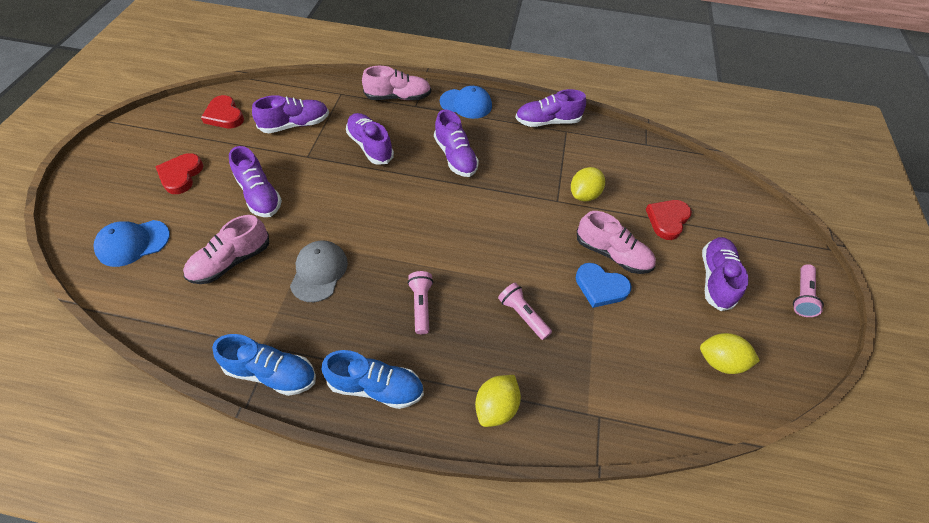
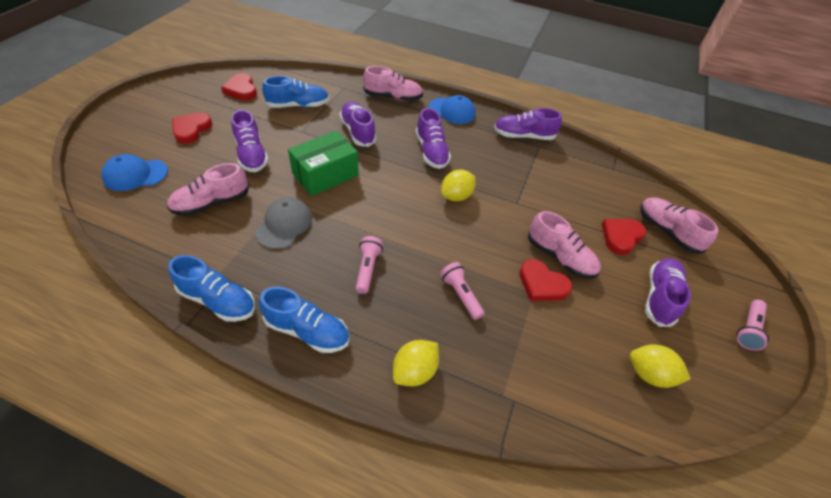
camera: 10 degrees right, 5 degrees down
purple shoe [252,95,329,133] -> blue shoe [262,76,329,108]
yellow lemon [571,167,605,201] -> yellow lemon moved to [441,170,476,201]
blue heart [576,263,632,308] -> red heart [519,259,572,301]
none -> green box [288,131,359,196]
none -> pink shoe [640,197,718,254]

